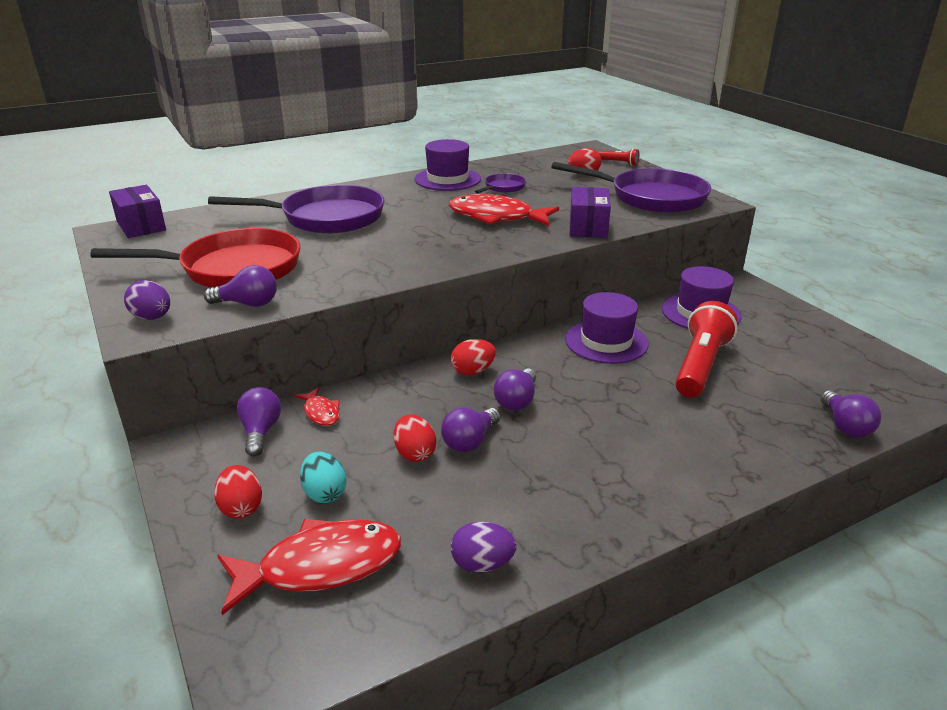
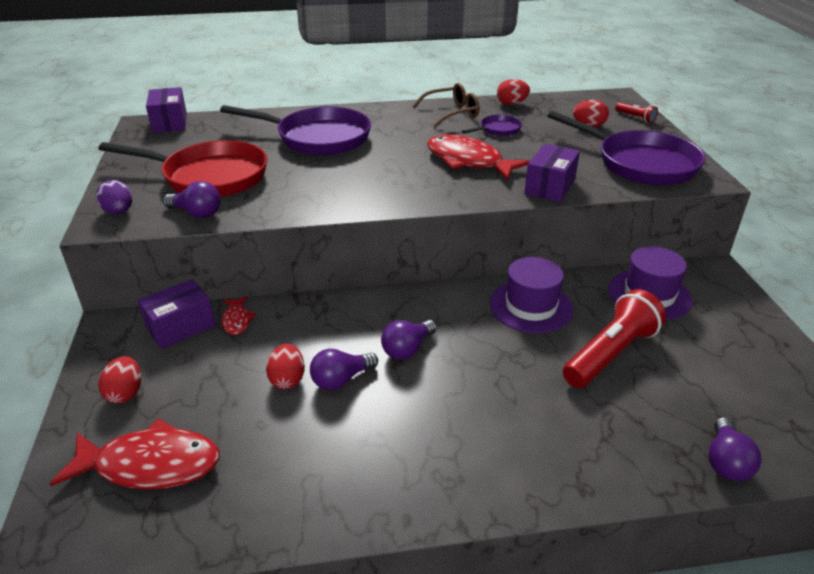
camera: 20 degrees right, 5 degrees up
purple light bulb [237,387,281,456] -> purple box [138,279,216,349]
turquoise egg [300,452,347,503] -> none
purple hat [415,139,481,191] -> brown glasses [413,83,479,128]
red egg [451,339,496,375] -> red egg moved to [497,79,530,105]
purple egg [451,522,517,573] -> none

